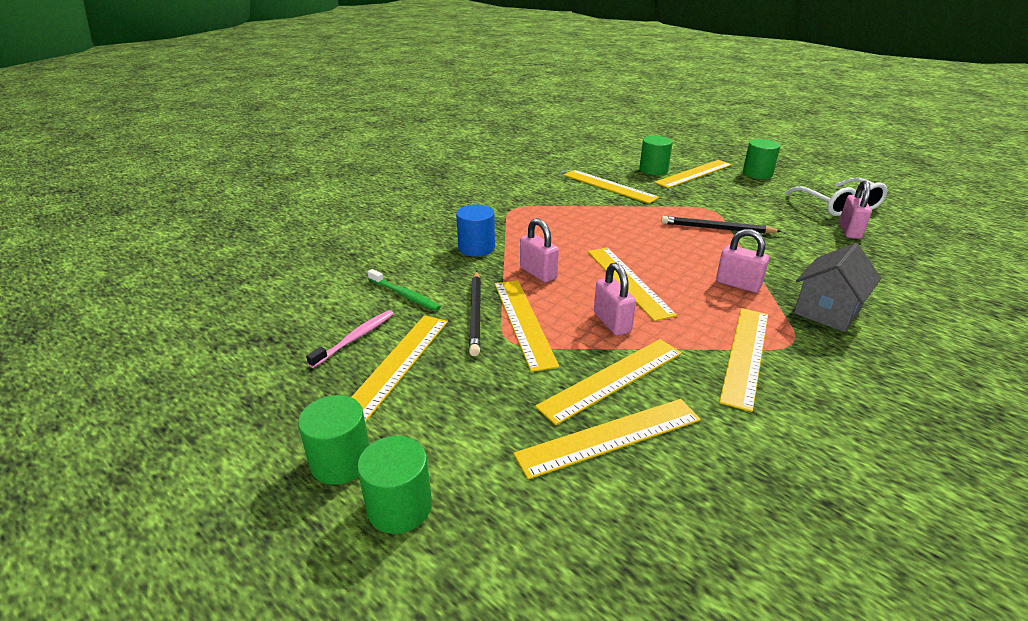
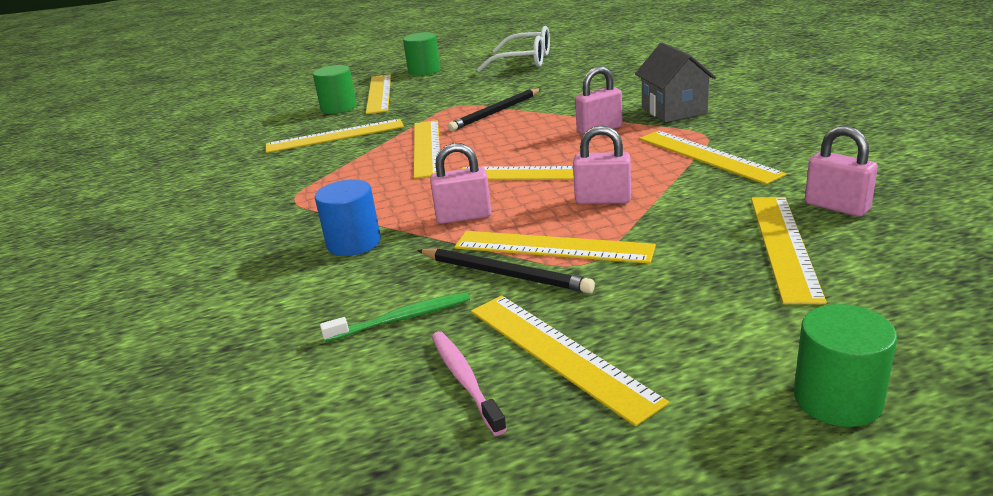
camera: 55 degrees left, 5 degrees down
green cylinder [298,395,369,485] -> none
yellow ruler [535,339,682,425] -> yellow ruler moved to [414,120,440,179]
pink padlock [839,180,872,239] -> pink padlock moved to [805,126,878,217]

